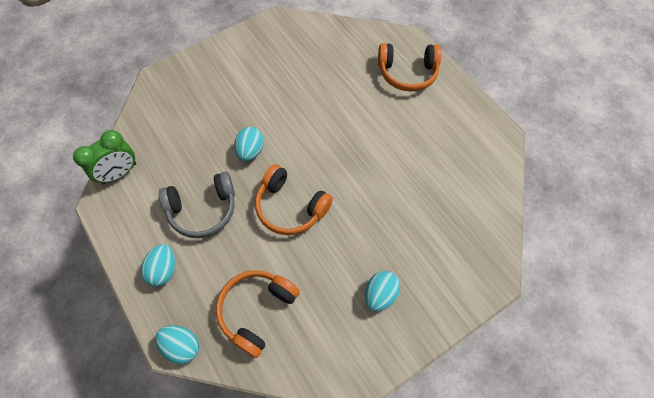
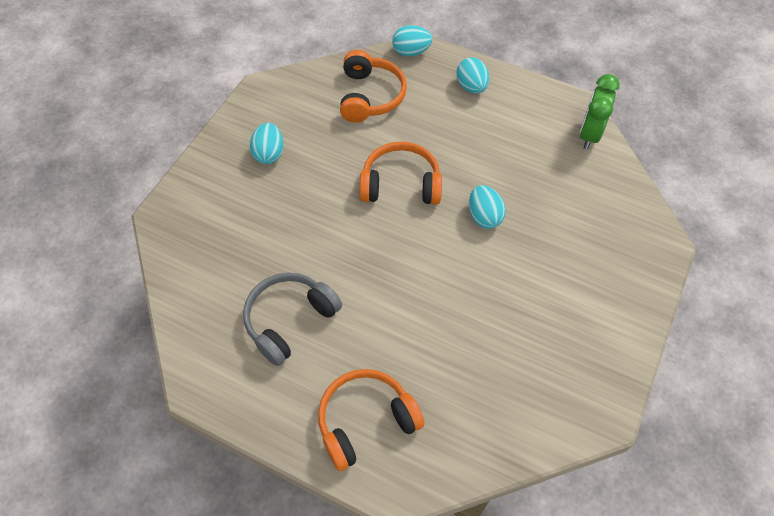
camera: 150 degrees right, 5 degrees down
grey headphones [159,172,235,238] -> grey headphones moved to [243,273,342,366]

